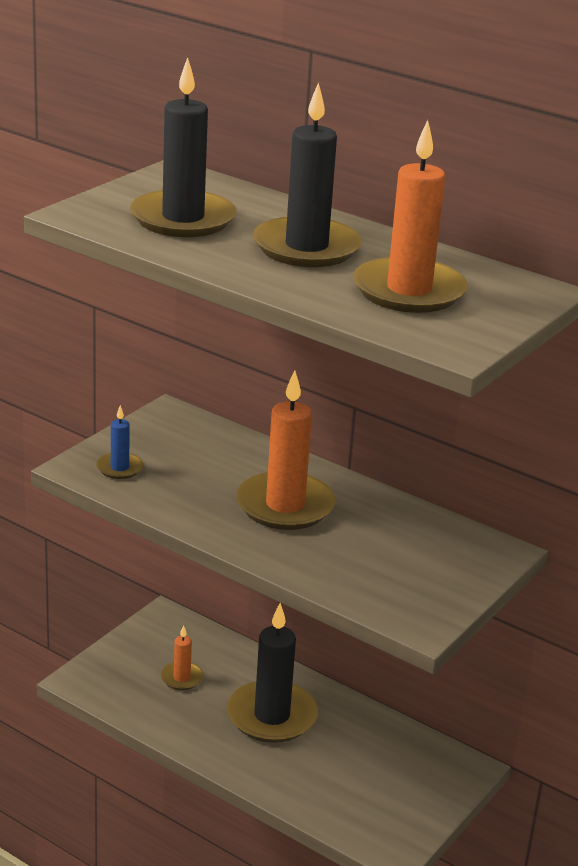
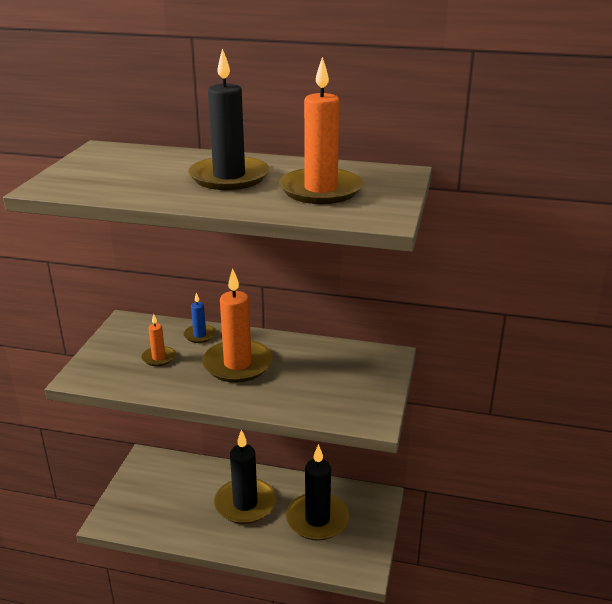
camera: 20 degrees left, 0 degrees up
blue candle [96,405,143,479] -> blue candle moved to [184,293,216,343]
black candle [130,57,237,237] -> black candle moved to [286,444,349,541]
orange candle [161,625,203,690] -> orange candle moved to [142,314,176,366]

